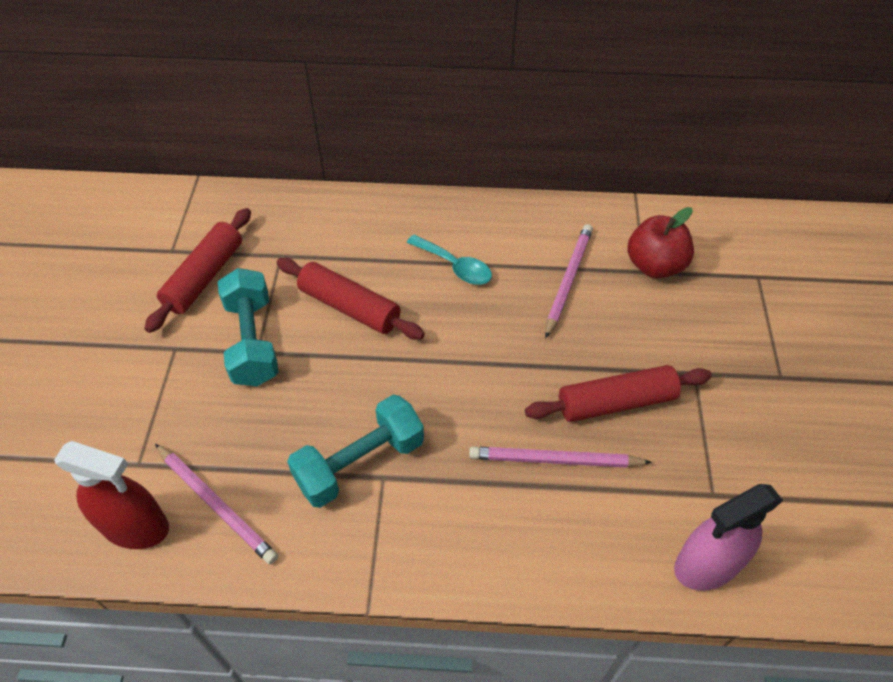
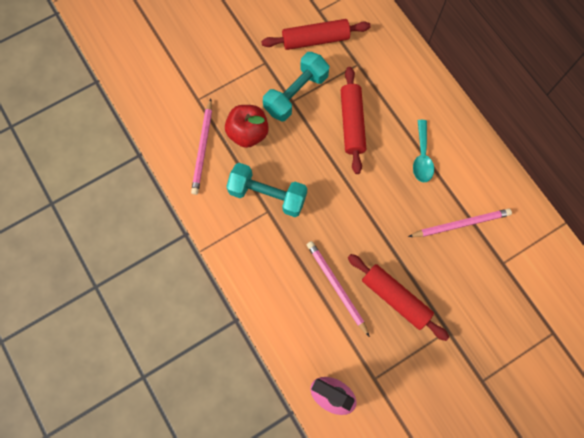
camera: 55 degrees right, 20 degrees up
red spray bottle [54,441,169,549] -> none
red apple [627,207,694,278] -> red apple moved to [225,105,269,148]

